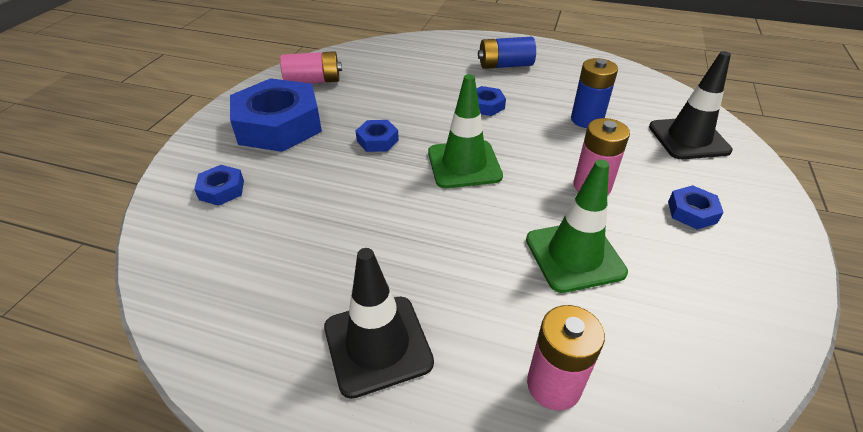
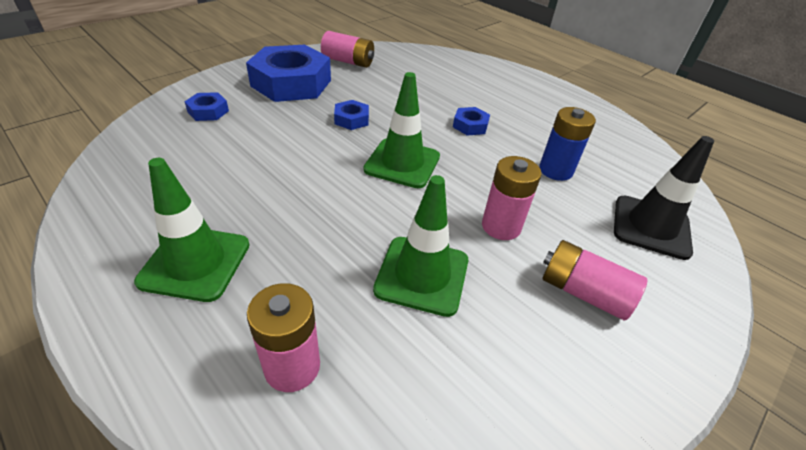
camera: 25 degrees right, 0 degrees up
black traffic cone [324,248,434,399] -> green traffic cone [134,158,250,302]
blue battery [478,37,536,69] -> none
blue nut [668,185,724,230] -> pink battery [542,240,648,321]

